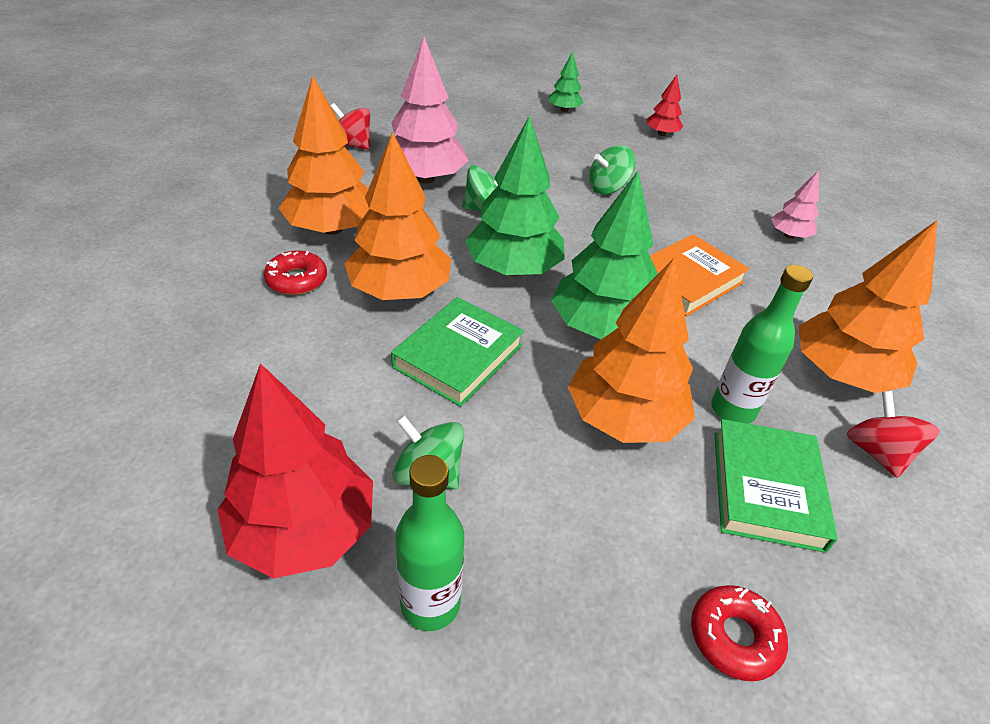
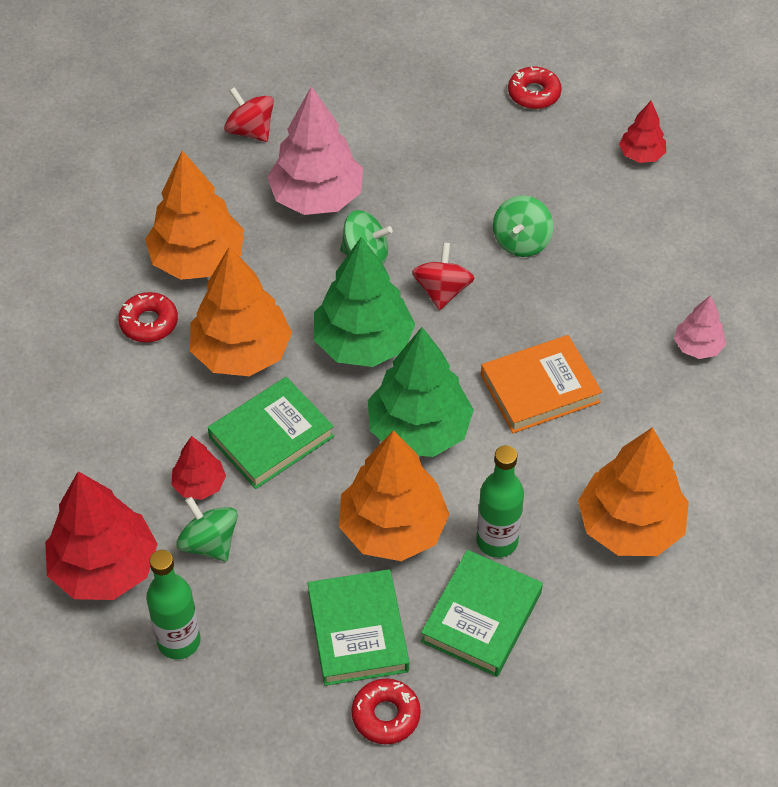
camera: 20 degrees right, 10 degrees up
green tree [548,51,583,112] -> red donut [508,67,562,109]
green spinning top [589,145,635,194] -> green spinning top turned 60 degrees counterclockwise [493,195,553,257]
red spinning top [847,391,940,478] -> red spinning top moved to [412,242,475,310]
none -> red tree [171,436,226,500]
none -> green book [308,569,409,686]

